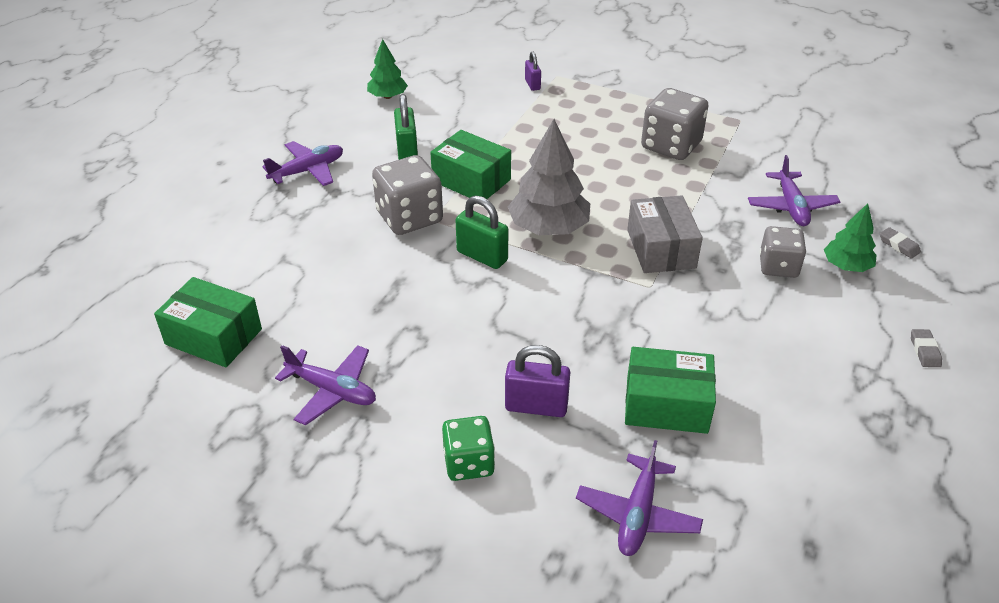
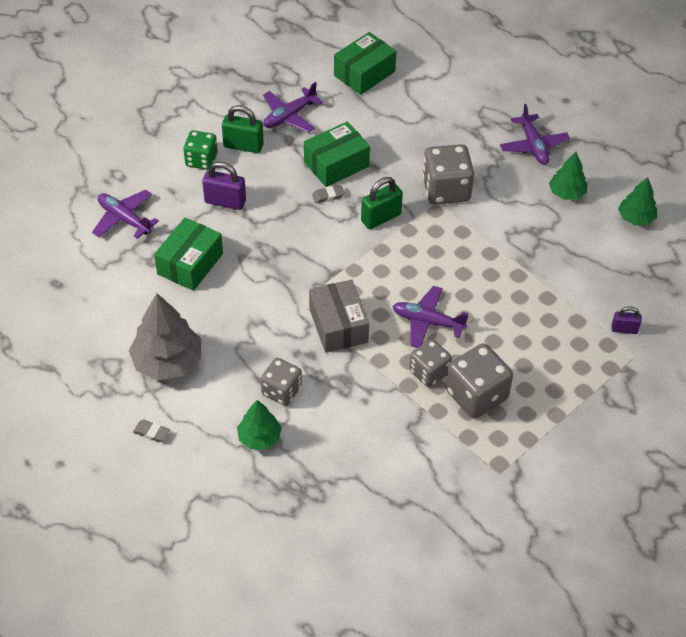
camera: 110 degrees right, 10 degrees up
green padlock [394,94,418,160] -> green padlock moved to [222,105,264,153]
green box [430,130,511,199] -> green box moved to [304,122,370,187]
purple padlock [505,345,570,417] -> purple padlock turned 75 degrees clockwise [202,161,246,210]
grey tree [508,119,590,235] -> grey tree moved to [129,293,201,380]
grey box [627,195,703,273] -> grey box turned 60 degrees clockwise [309,279,369,353]
purple plane [748,155,840,226] -> purple plane moved to [392,286,469,348]
grey eraser [880,227,921,259] -> grey eraser moved to [312,185,345,204]
none -> grey dice [409,339,452,387]
none -> green tree [549,152,588,200]

